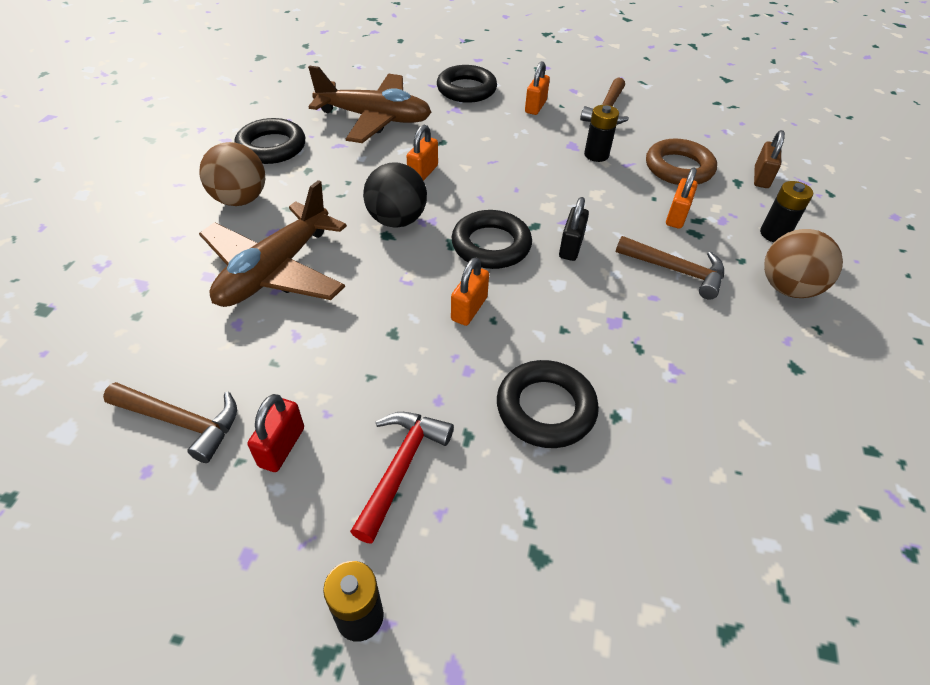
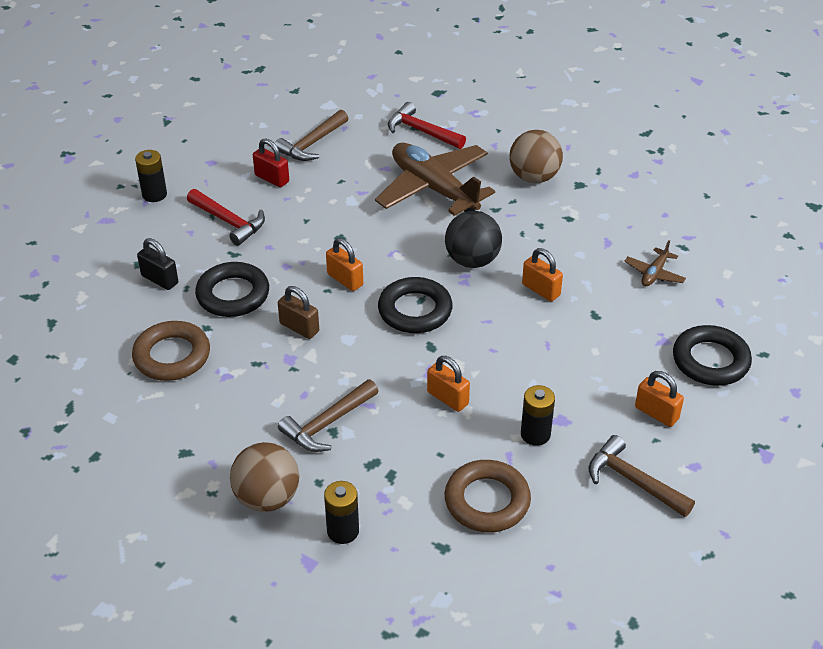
camera: 110 degrees right, 5 degrees down
black ring [234,118,305,164] -> none
brown plane [308,66,432,143] -> brown plane [624,240,686,286], size x0.43
black padlock [559,197,589,261] -> black padlock moved to [137,238,178,290]
orange padlock [666,167,698,229] -> orange padlock moved to [427,356,470,412]
brown padlock [754,130,785,188] -> brown padlock moved to [278,286,319,339]
none -> brown ring [132,321,210,381]
none -> red hammer [388,102,466,149]

